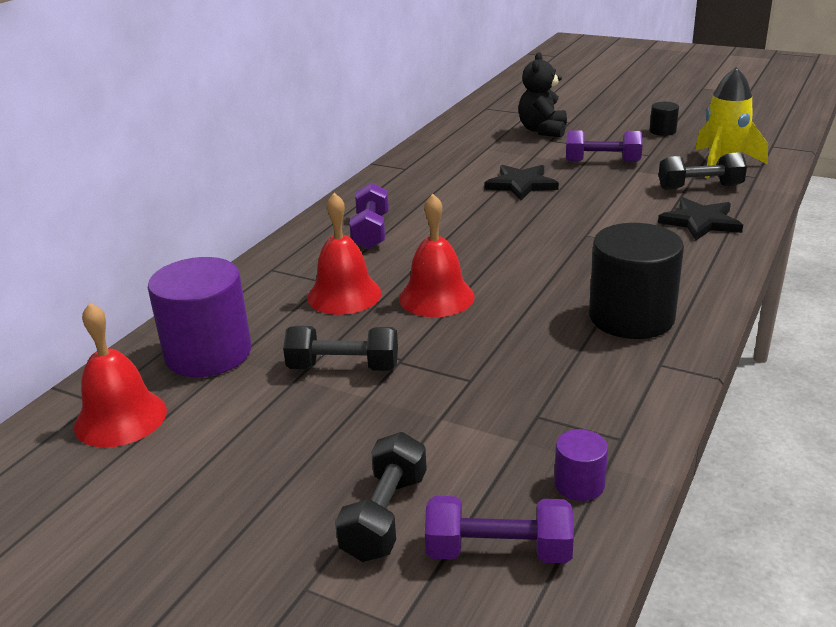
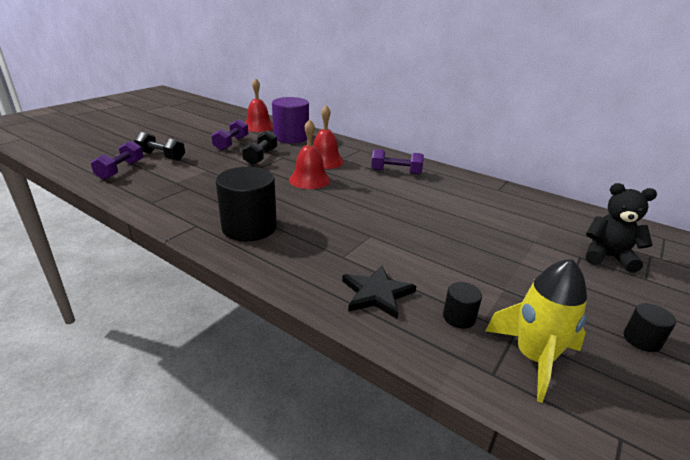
camera: 95 degrees right, 0 degrees up
black star [485,165,559,200] -> none
purple cylinder [554,429,608,501] -> none
purple dumbbell [566,130,643,162] -> purple dumbbell moved to [211,119,248,151]
black dumbbell [659,152,747,190] -> black cylinder [443,282,482,329]

